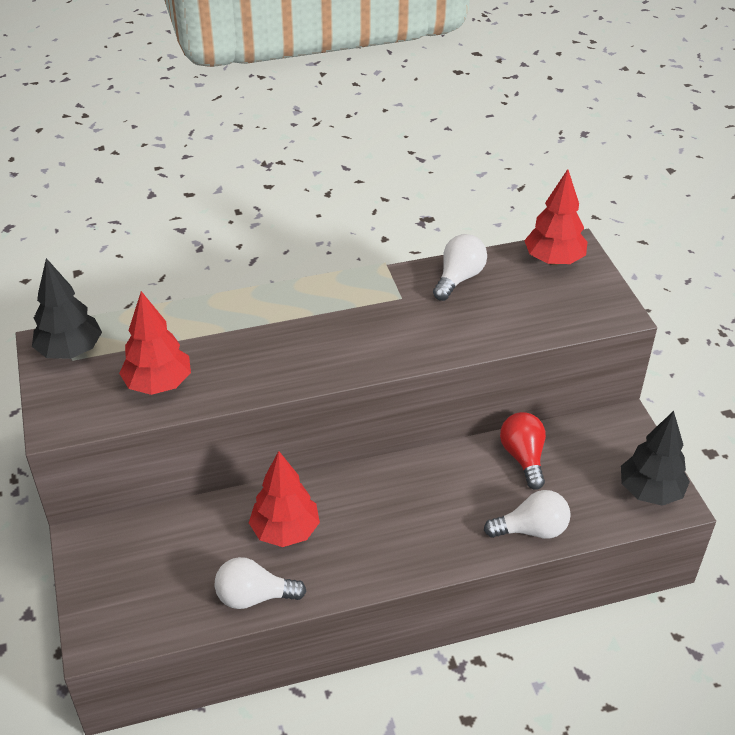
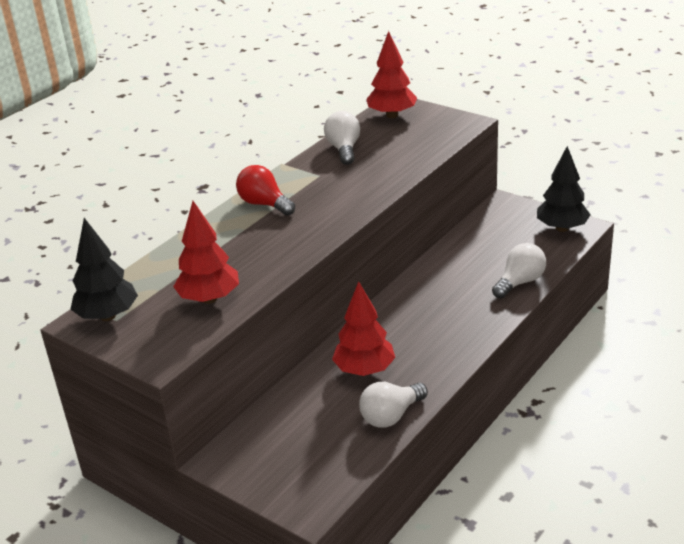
camera: 35 degrees left, 10 degrees down
red light bulb [500,412,546,490] -> red light bulb moved to [236,165,295,216]

